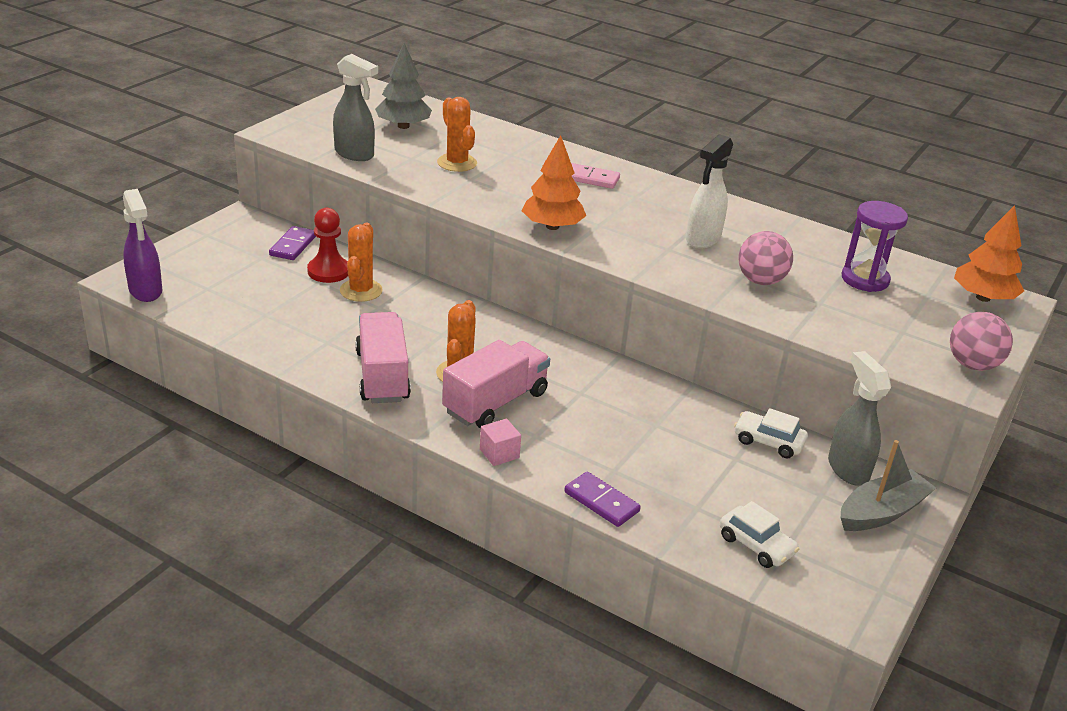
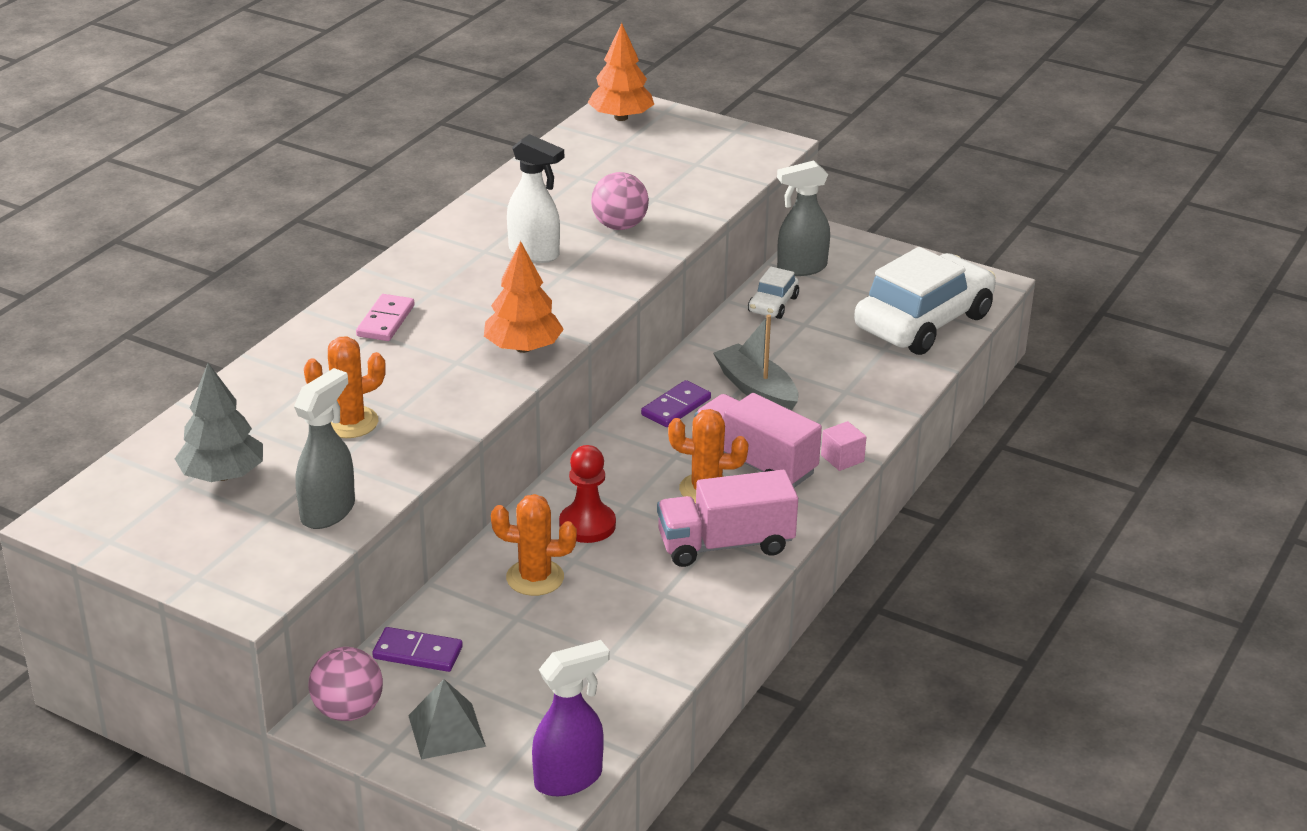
camera: 90 degrees left, 0 degrees up
red pawn [307,208,348,283] -> red pawn moved to [559,445,616,543]
purple domino [564,471,641,527] -> purple domino moved to [641,380,711,427]
white car [720,501,799,568] -> white car [854,247,996,355], size x2.23
grey boat [841,440,936,531] -> grey boat moved to [713,315,798,411]
purple hourglass [842,201,908,292] -> none
pink ball [950,312,1013,371] -> pink ball moved to [308,647,383,721]
none -> grey pyramid [408,679,486,760]

